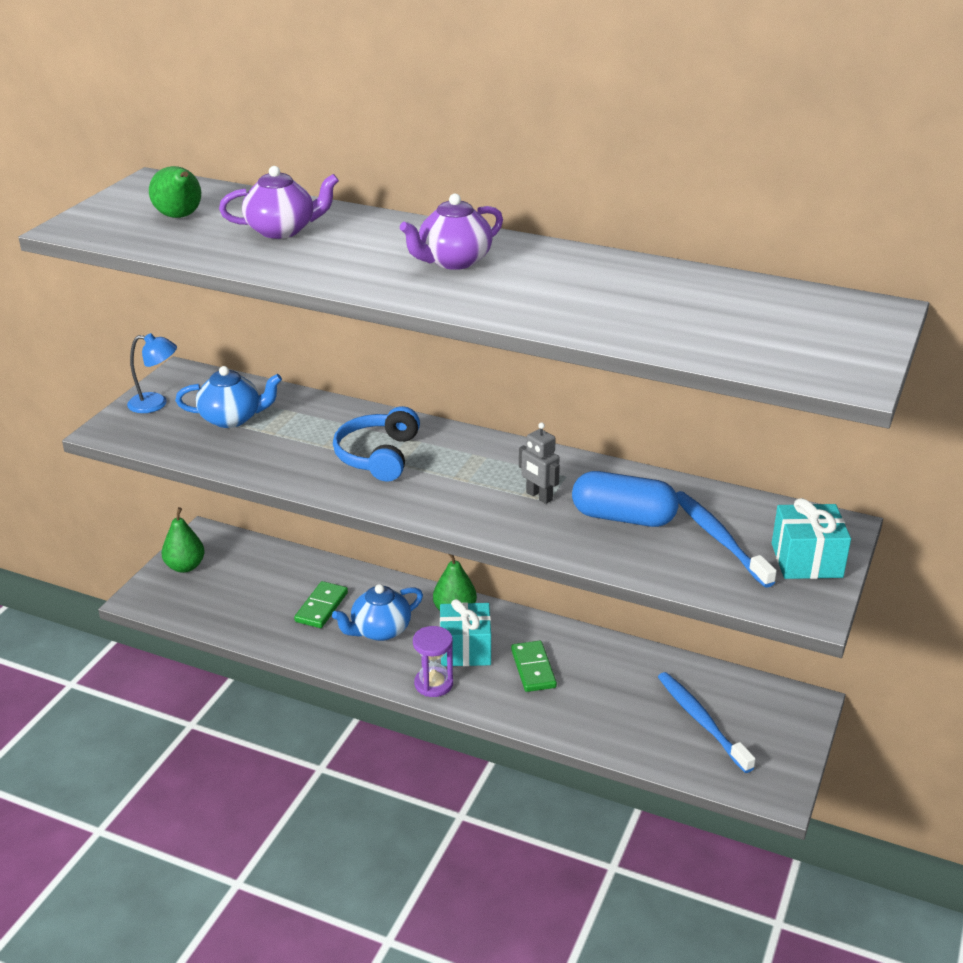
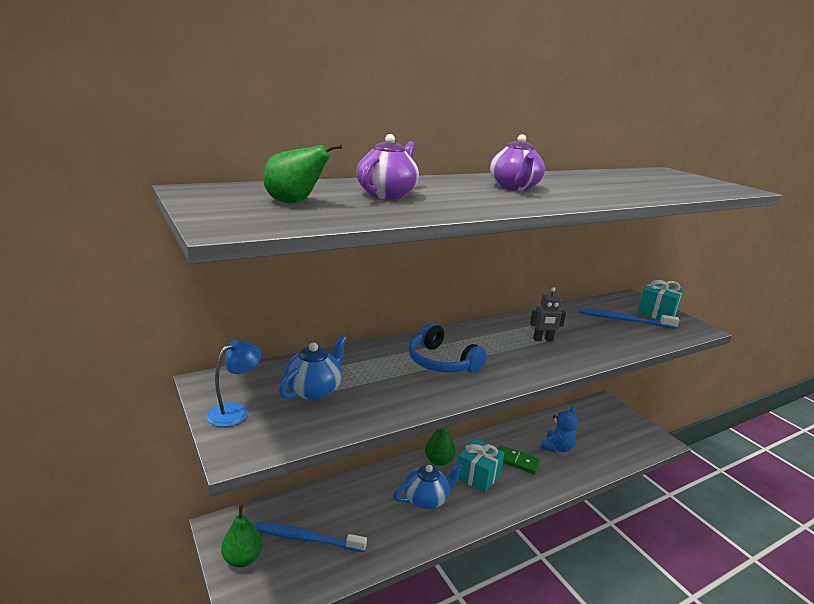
camera: 55 degrees left, 10 degrees down
green domino [294,581,348,628] -> none
blue teapot [332,584,423,641] -> blue teapot turned 120 degrees counterclockwise [393,462,464,509]
purple hourglass [413,626,453,697] -> none
blue capsule [572,471,678,527] -> none
blue toothbrush [658,672,755,773] -> blue toothbrush moved to [254,522,367,552]
none -> blue teddy bear [541,407,578,453]

